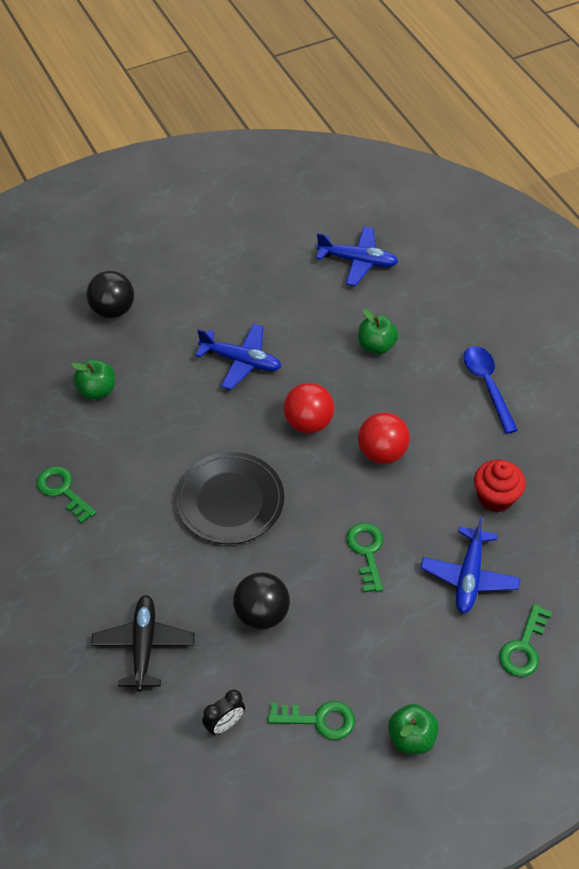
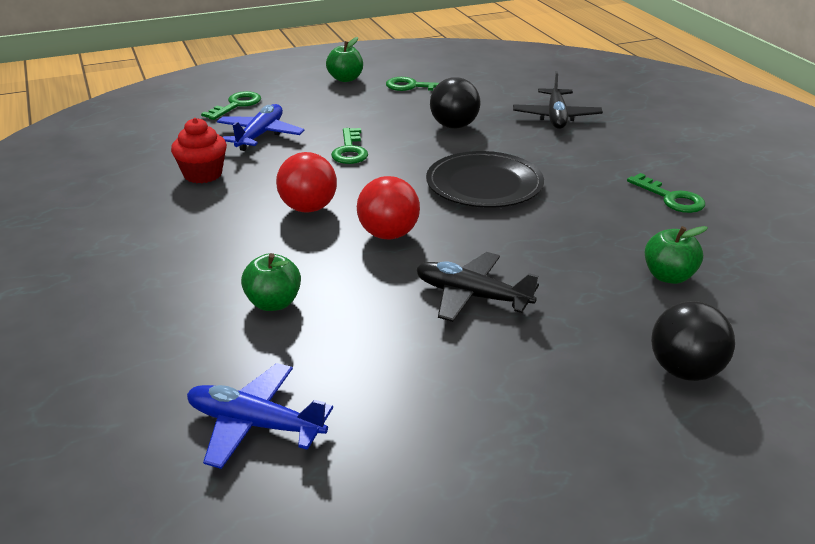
camera: 175 degrees left, 20 degrees down
blue plane [195,324,282,390] -> black plane [416,252,539,322]
black clock [202,690,245,735] -> none
blue spoon [464,346,518,434] -> none

